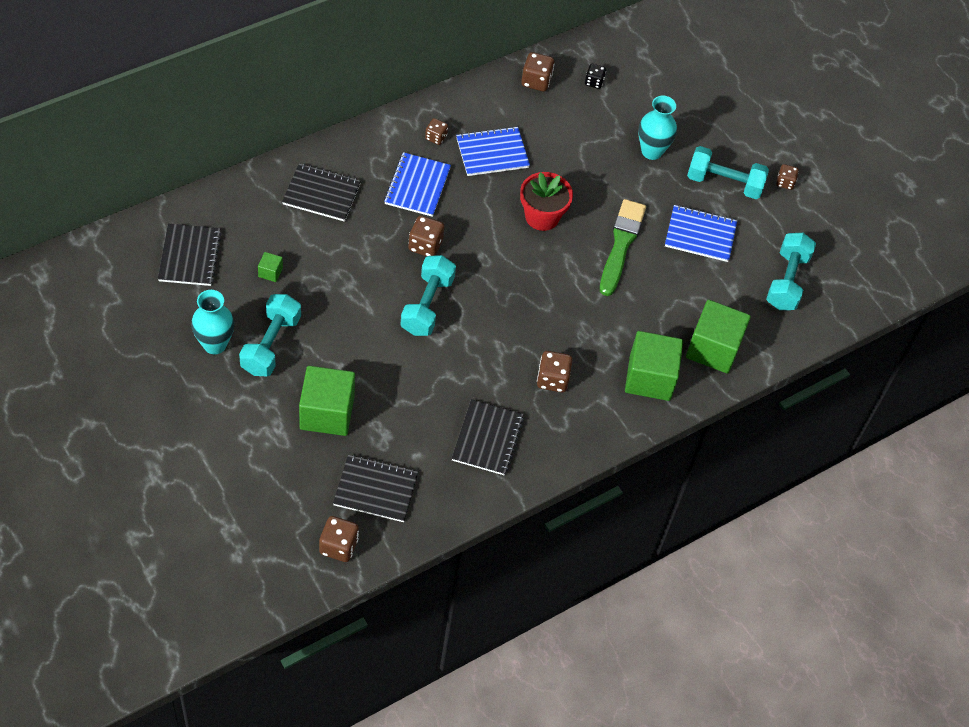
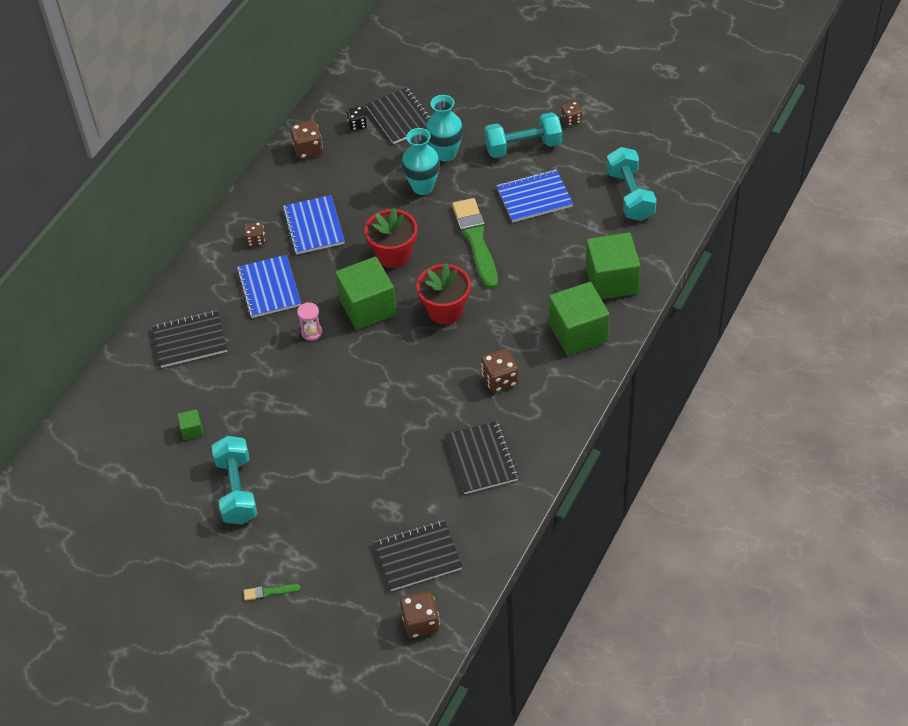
camera: 20 degrees left, 5 degrees down
black notebook [158,224,222,286] -> black notebook moved to [366,87,431,144]
turquoise vase [191,290,234,354] -> turquoise vase moved to [402,128,440,195]
green cube [299,366,355,436] -> green cube moved to [335,257,397,330]
turquoise dumbbell [400,255,456,336] -> none
brown dice [408,215,444,257] -> pink hourglass [297,302,322,341]
blue notebook [456,126,530,176] -> blue notebook turned 60 degrees counterclockwise [283,195,345,255]
none -> green brush [244,584,301,601]
none -> red flower pot [416,263,471,324]

